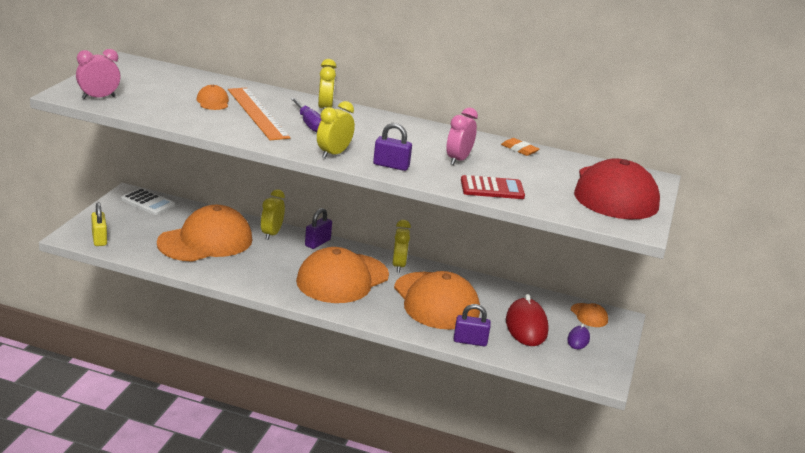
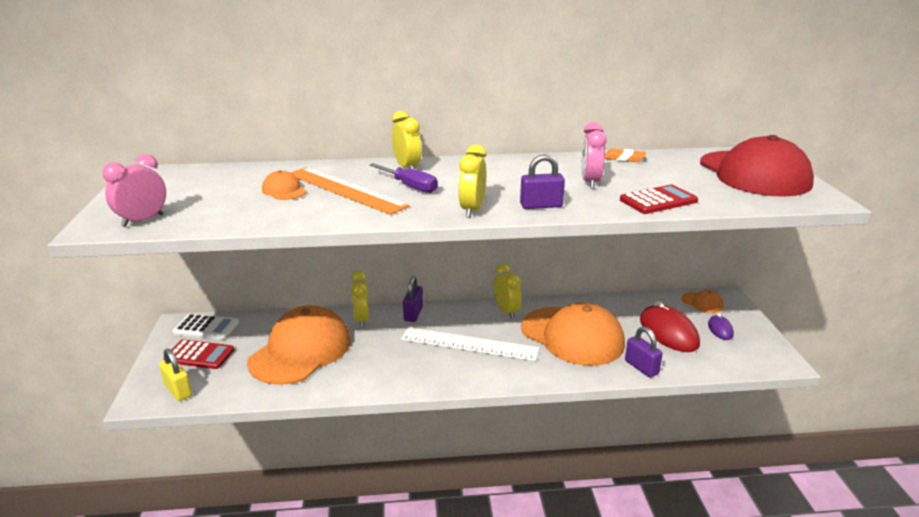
camera: 20 degrees left, 0 degrees up
orange cap [296,247,389,303] -> white ruler [401,327,539,361]
purple padlock [454,304,491,346] -> purple padlock turned 75 degrees clockwise [625,327,663,378]
none -> red calculator [163,339,234,369]

